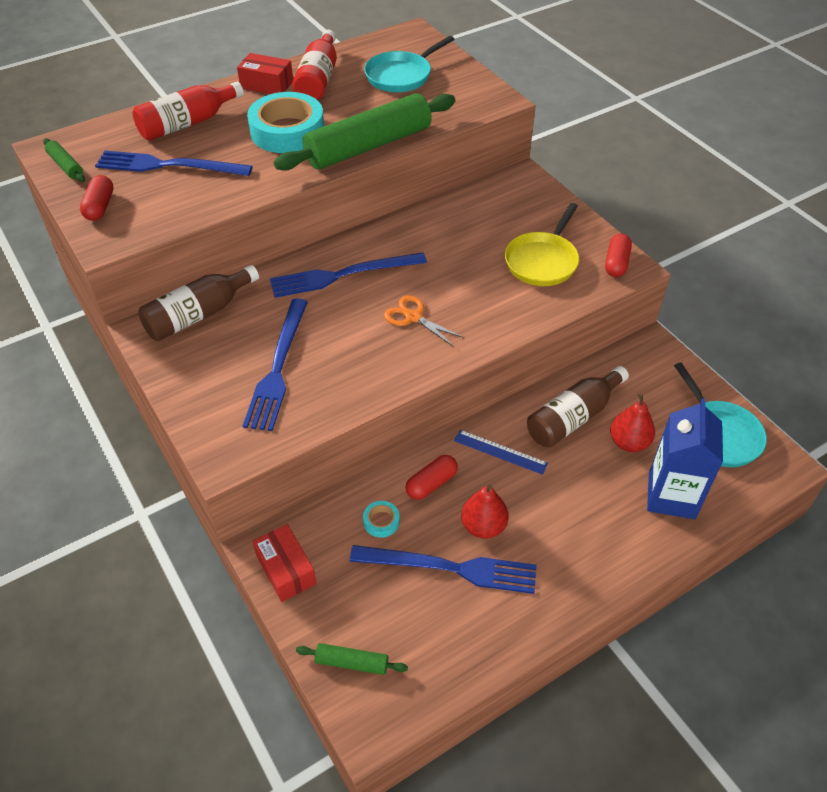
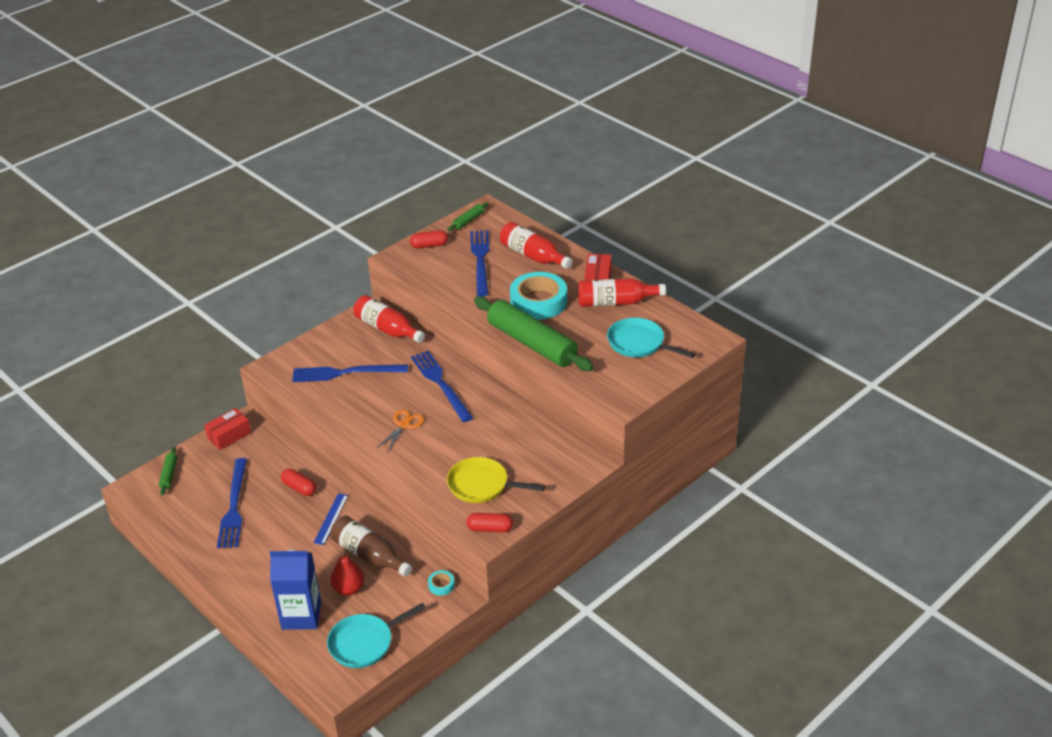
camera: 80 degrees right, 10 degrees down
brown bottle [138,265,259,341] -> red bottle [353,295,425,343]
turquoise tape [363,501,400,538] -> turquoise tape moved to [428,570,455,596]
red pear [461,484,509,539] -> none

